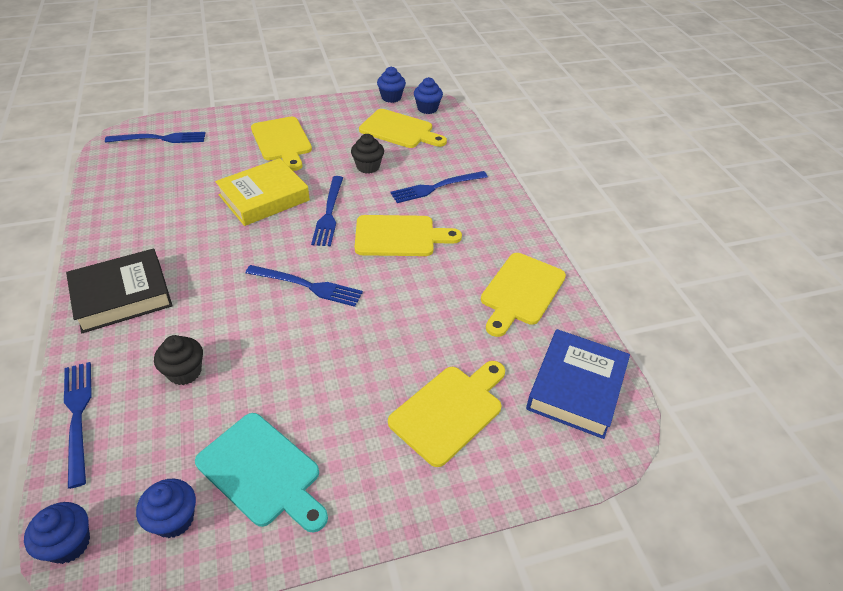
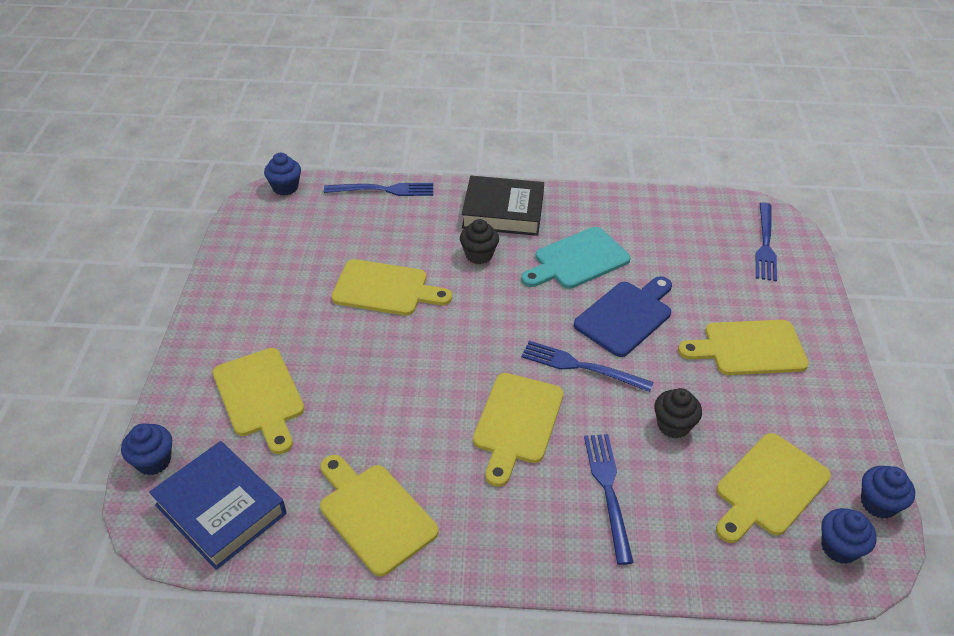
camera: 110 degrees right, 0 degrees up
black book [66,248,173,333] -> black book turned 75 degrees counterclockwise [462,176,544,236]
blue cupcake [136,479,196,538] -> blue cupcake moved to [121,423,172,475]
black cupcake [154,335,203,385] -> black cupcake moved to [460,219,499,264]
turquoise cutting board [195,413,328,533] -> turquoise cutting board moved to [521,227,631,289]
yellow book [215,158,310,226] -> blue cutting board [574,276,672,357]
blue fork [245,265,363,307] -> none
none -> yellow cutting board [331,259,452,315]

